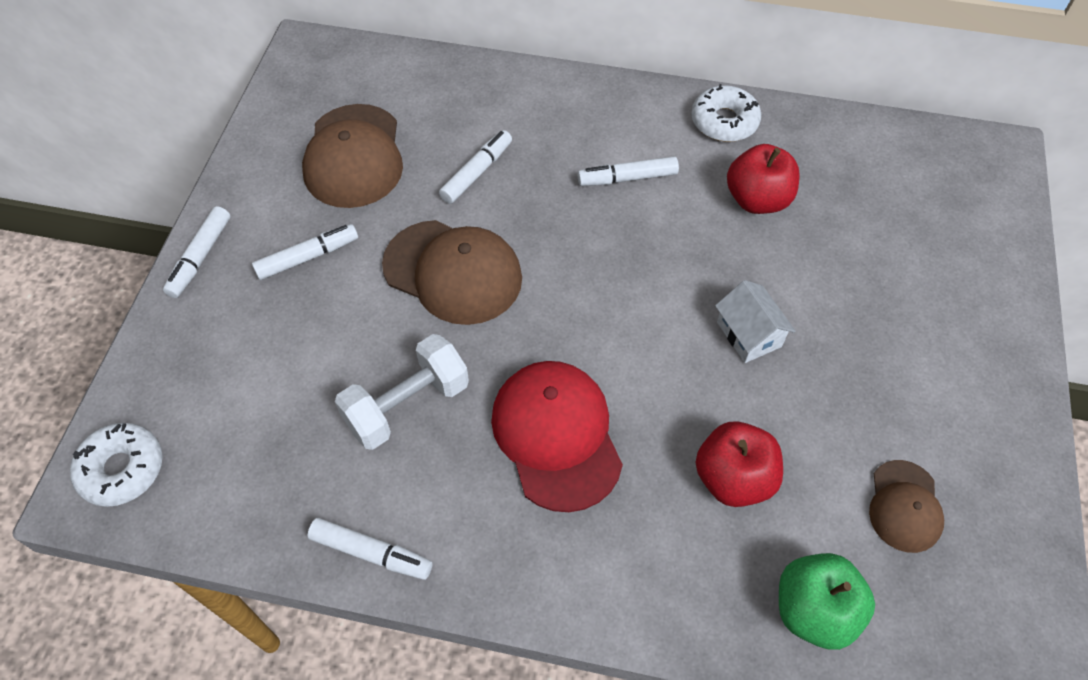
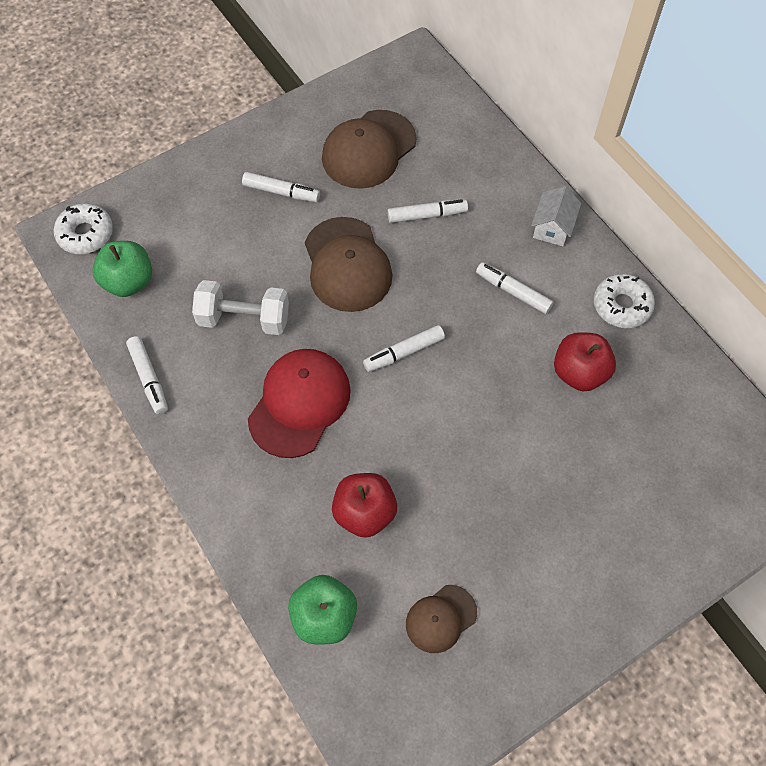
camera: 45 degrees right, 5 degrees up
white marker [163,206,230,298] -> white marker moved to [363,325,445,372]
white house [715,280,796,363] -> white house moved to [531,186,582,246]
none -> green apple [92,241,152,297]

